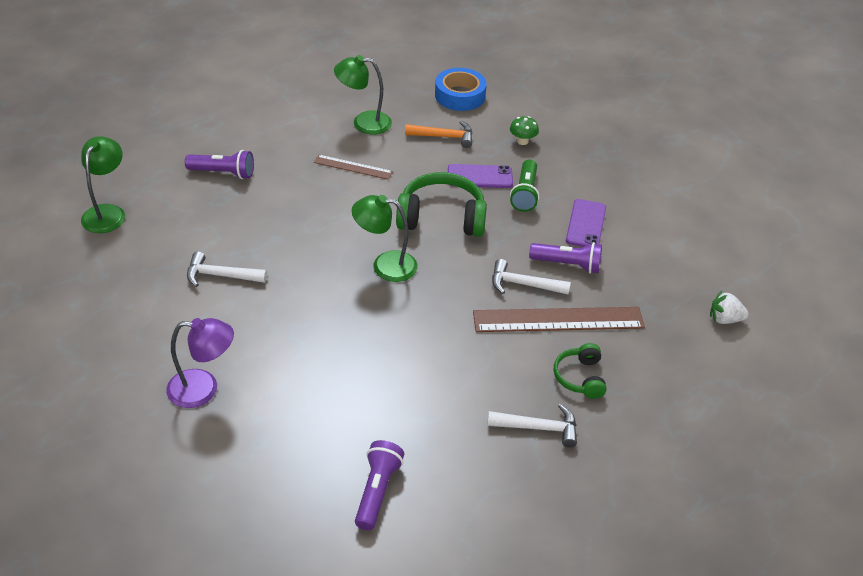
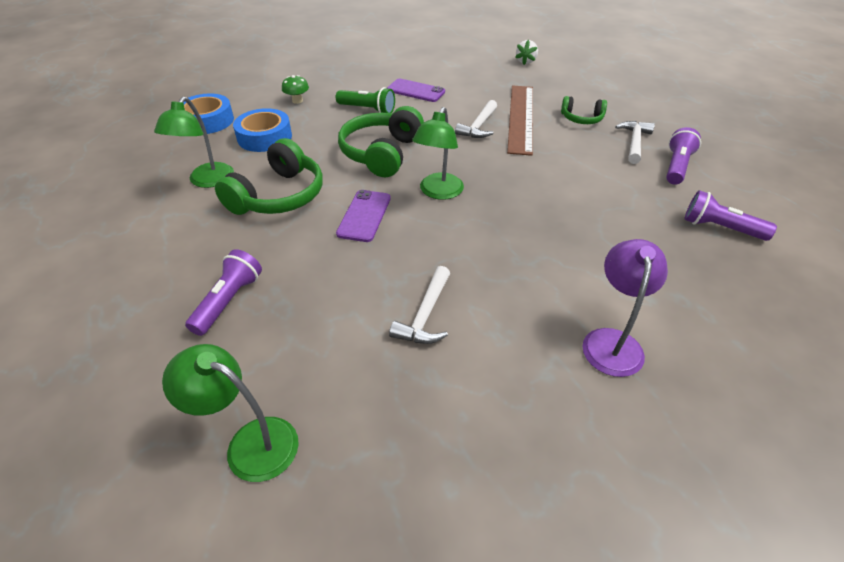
camera: 75 degrees left, 0 degrees up
brown ruler [314,155,393,180] -> green headphones [215,138,323,215]
orange hammer [405,121,473,148] -> blue tape [233,108,292,152]
purple phone [448,164,513,188] -> purple phone moved to [336,190,391,242]
purple flashlight [529,242,602,274] -> purple flashlight moved to [666,127,701,185]

